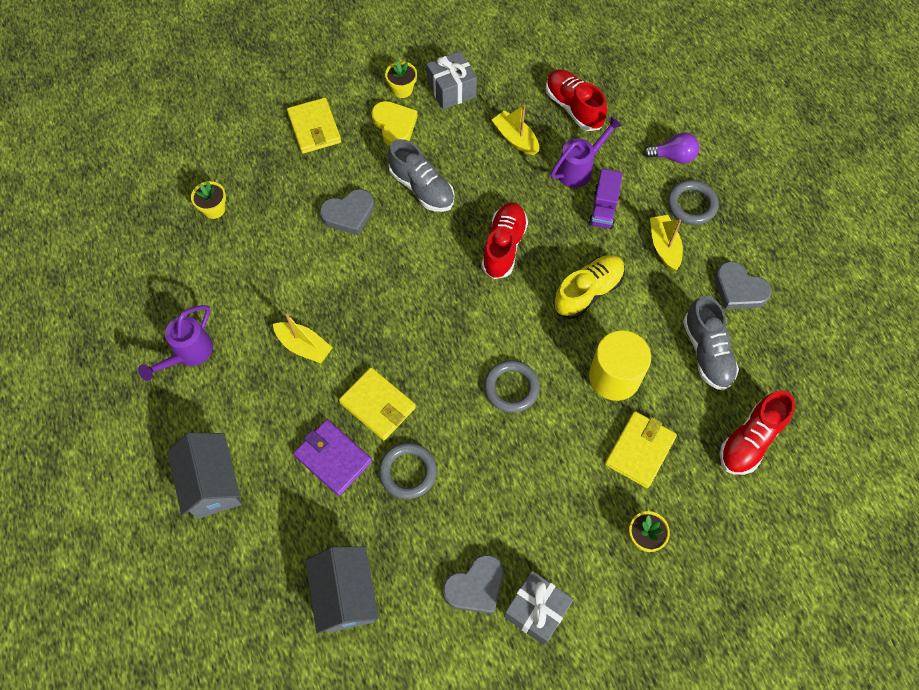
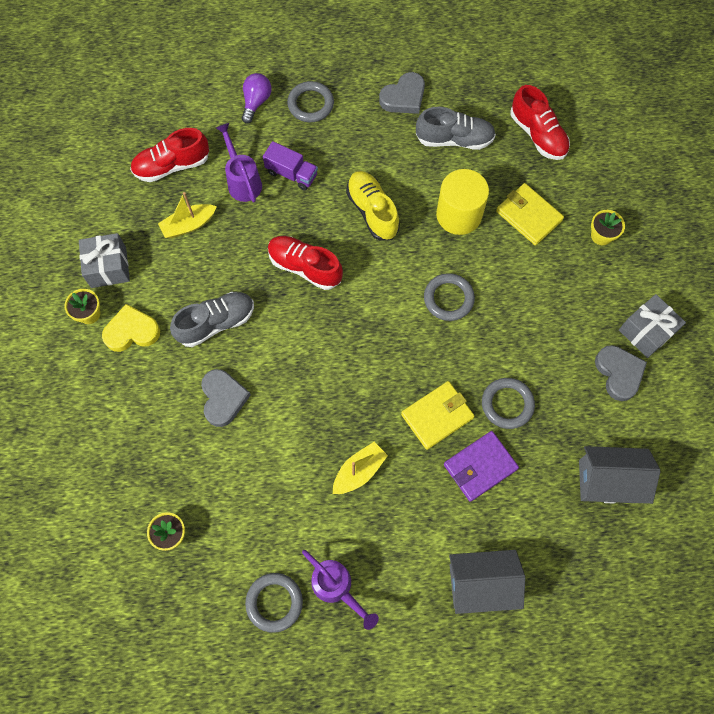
camera: 75 degrees left, 5 degrees up
yellow wallet [287,98,341,154] -> none
yellow boat [650,215,683,271] -> none
none -> grey ring [245,573,303,633]

